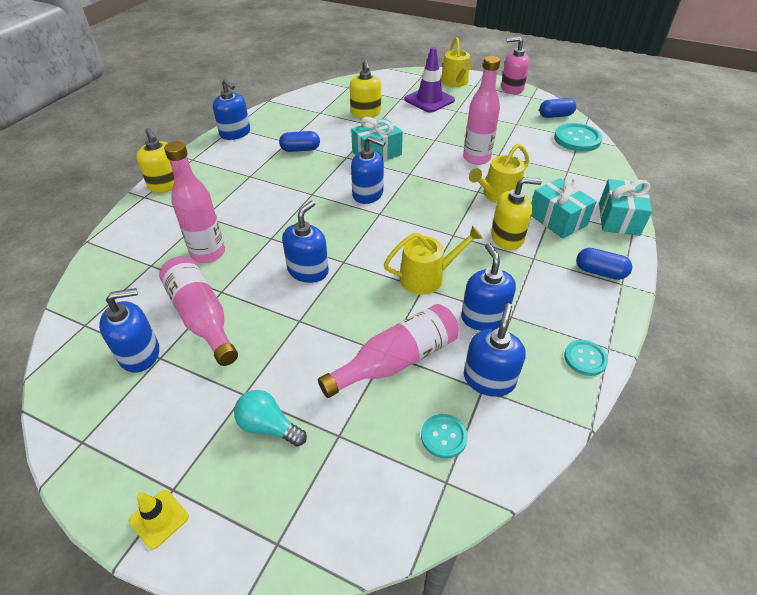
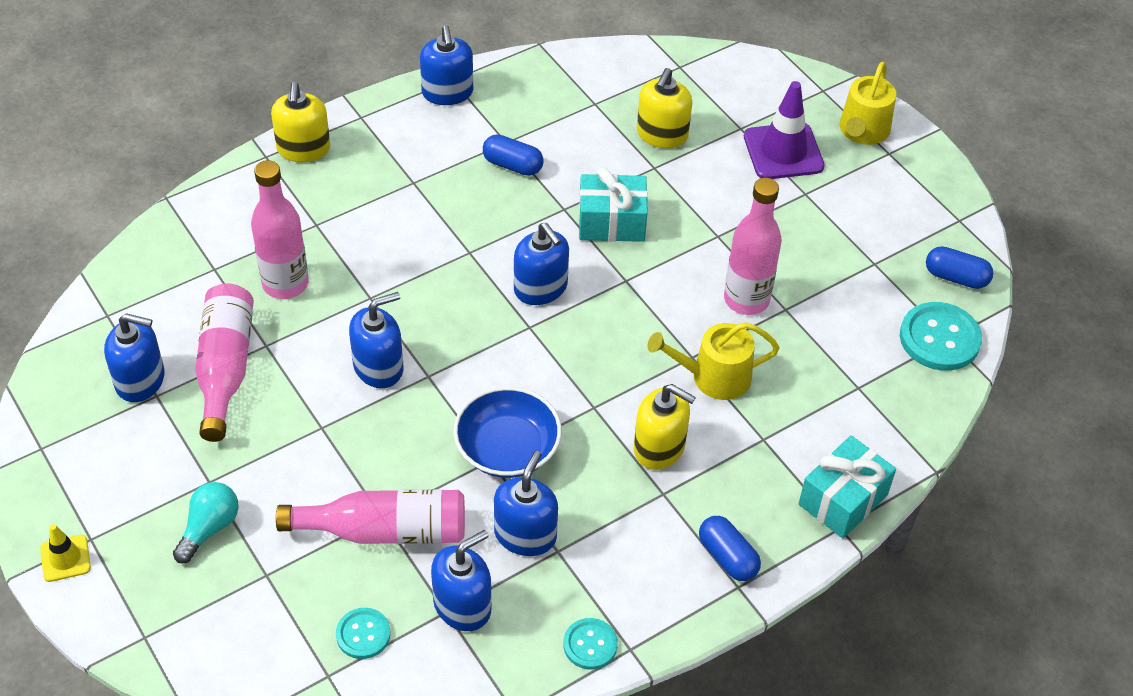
camera: 30 degrees right, 5 degrees up
turquoise light bulb [234,390,307,447] -> turquoise light bulb turned 60 degrees clockwise [173,482,238,564]
yellow watering can [384,226,483,295] -> blue bowl [453,386,562,478]
pink soap dispenser [501,37,530,94] -> none
turquoise gift [531,176,597,238] -> none

